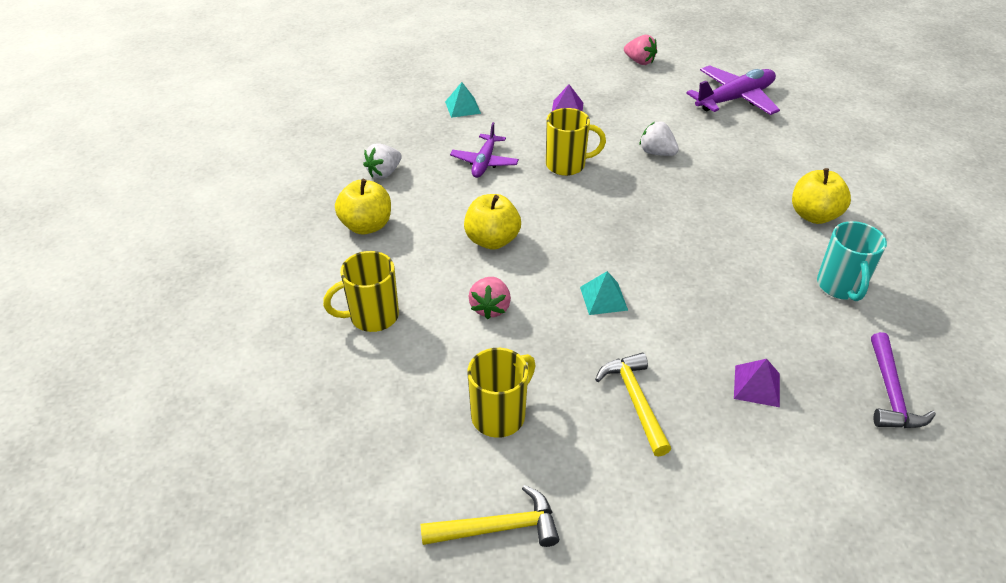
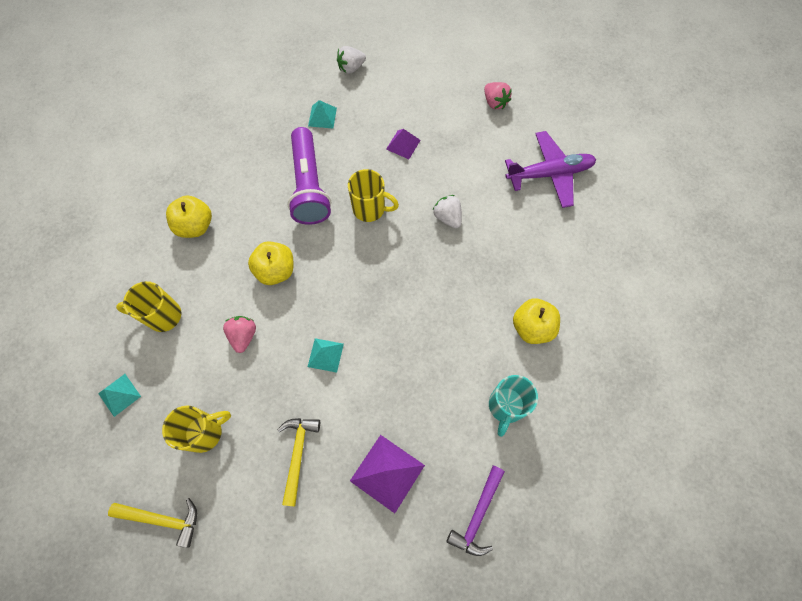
camera: 20 degrees right, 25 degrees up
white strawberry [363,143,402,179] -> white strawberry moved to [337,46,366,74]
purple plane [450,122,519,178] -> purple flashlight [288,127,331,225]
pink strawberry [468,277,511,319] -> pink strawberry turned 150 degrees clockwise [223,316,256,353]
purple pyramid [734,359,780,407] -> purple pyramid [350,435,425,513], size x1.67
none -> turquoise pyramid [98,374,141,417]

